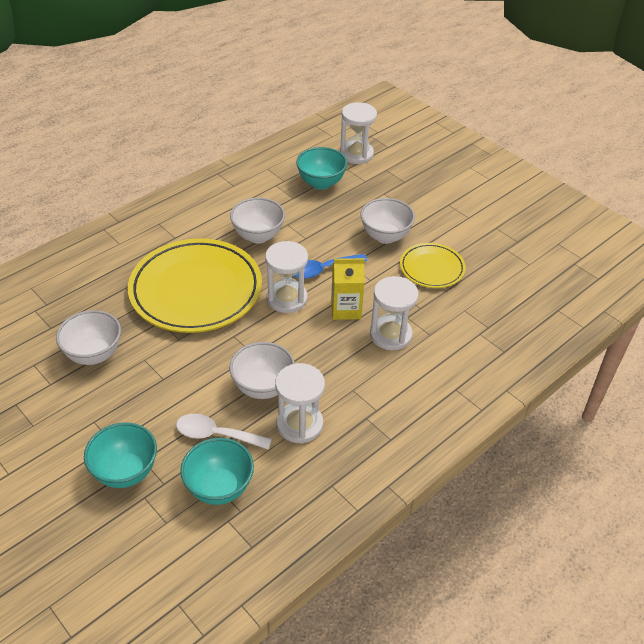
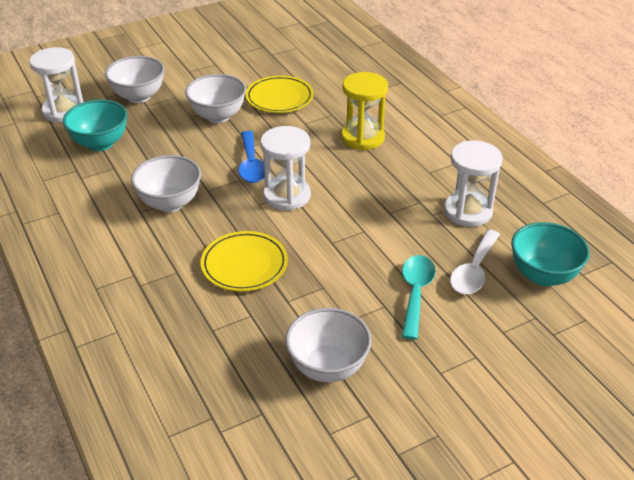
camera: 75 degrees left, 5 degrees down
turquoise bowl [84,422,157,488] -> none
yellow plate [128,238,262,333] -> yellow plate [201,231,288,292], size x0.51
white bowl [229,342,295,399] -> white bowl moved to [105,56,165,103]
yellow carton [331,258,365,320] -> none
white hourglass [370,276,419,350] -> yellow hourglass [341,72,388,150]
none -> turquoise spoon [402,255,435,340]

